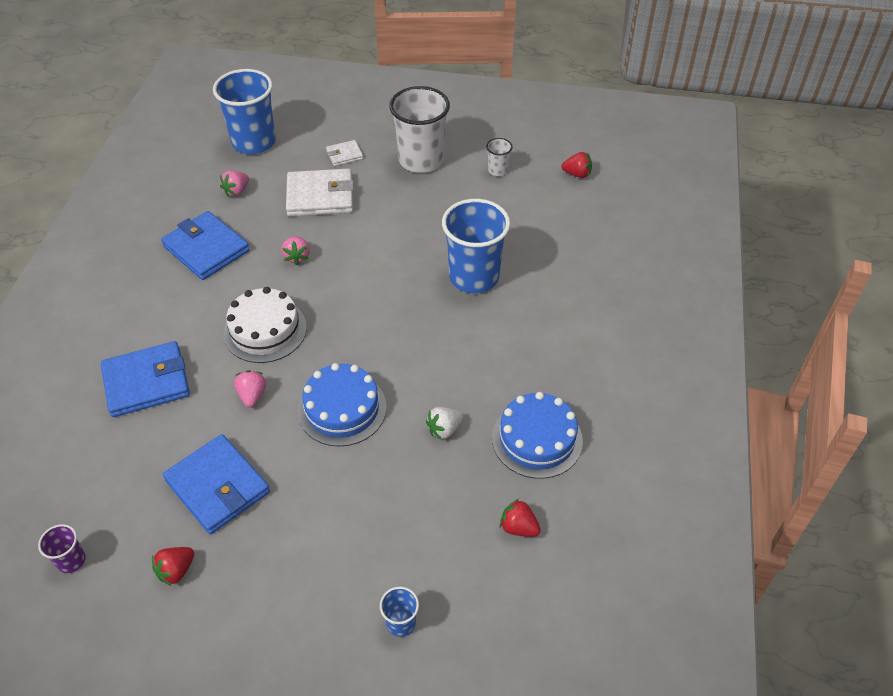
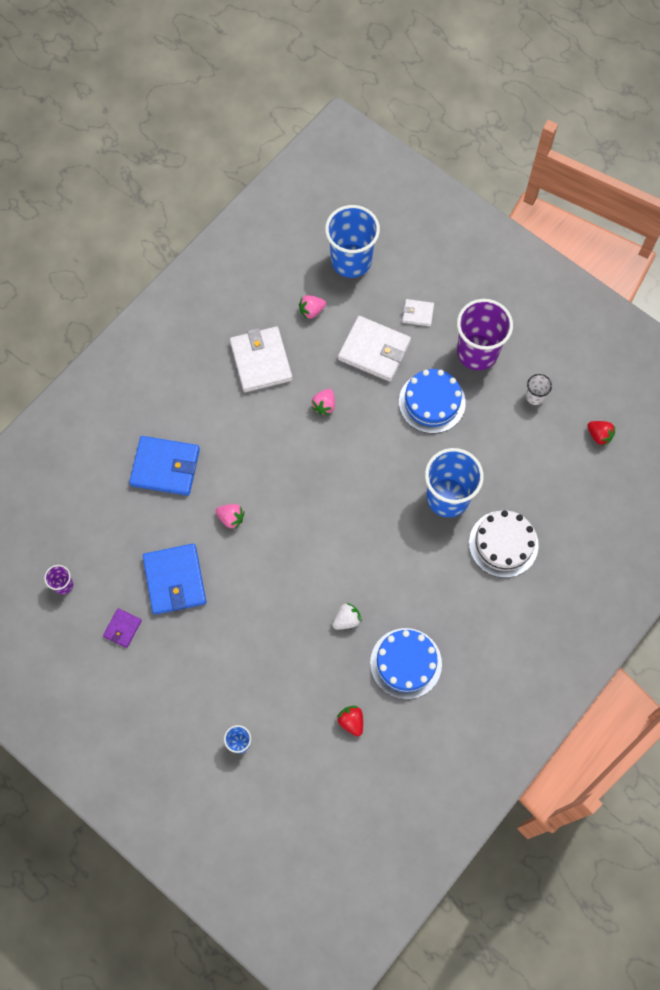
camera: 30 degrees right, 20 degrees up
red strawberry [152,547,194,586] -> purple wallet [103,608,142,648]
blue wallet [161,211,250,280] -> white wallet [230,326,292,392]
white cake [223,287,307,363] -> white cake moved to [469,510,539,578]
pink strawberry [234,370,266,408] -> pink strawberry turned 90 degrees clockwise [216,504,245,529]
blue cake [298,363,387,447] -> blue cake moved to [399,369,466,433]
white cup [389,86,450,173] -> purple cup [457,299,513,370]
white strawberry [426,407,463,440] -> white strawberry turned 150 degrees clockwise [332,603,362,629]

